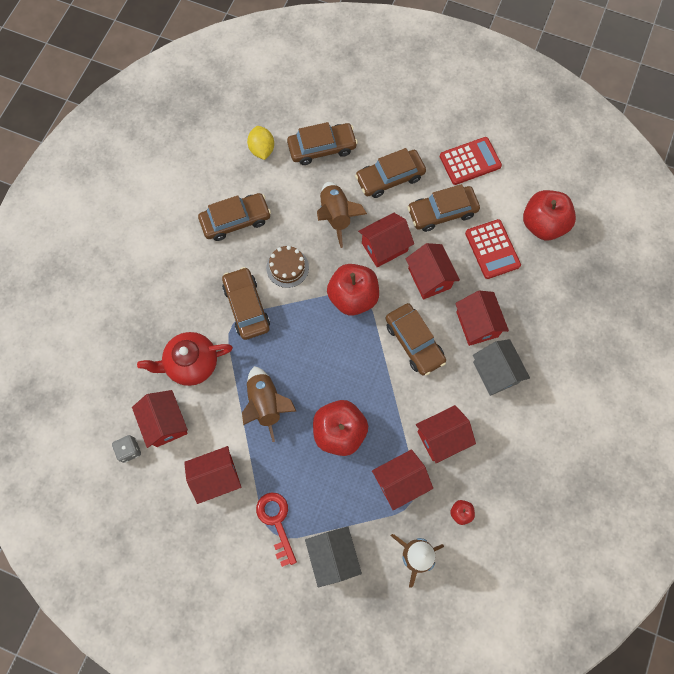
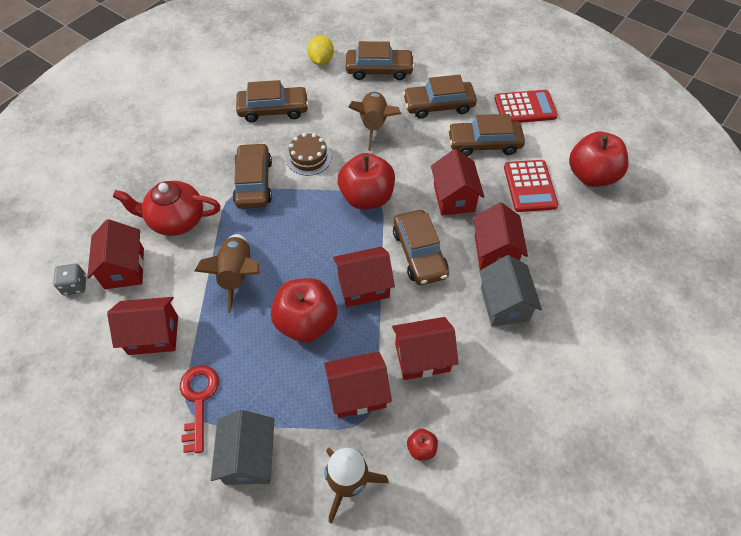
camera: 15 degrees right, 15 degrees down
red house [358,213,414,268] -> red house moved to [333,246,395,307]

